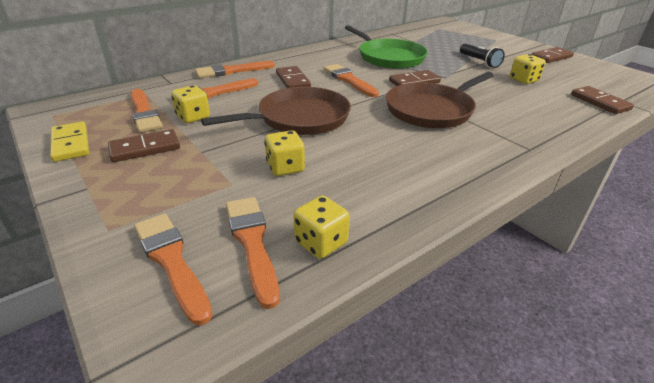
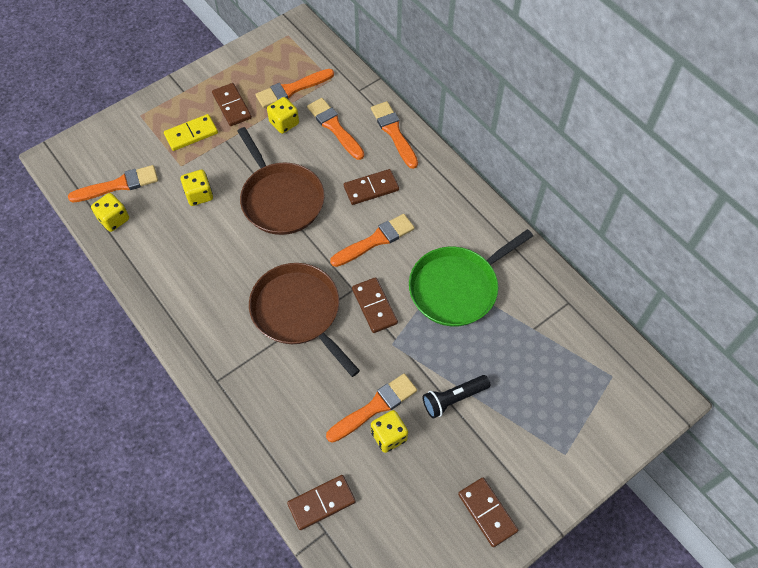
camera: 90 degrees right, 25 degrees up
yellow domino [50,122,89,162] -> yellow domino moved to [164,114,218,151]
orange brush [134,213,213,325] -> orange brush moved to [326,373,417,443]

